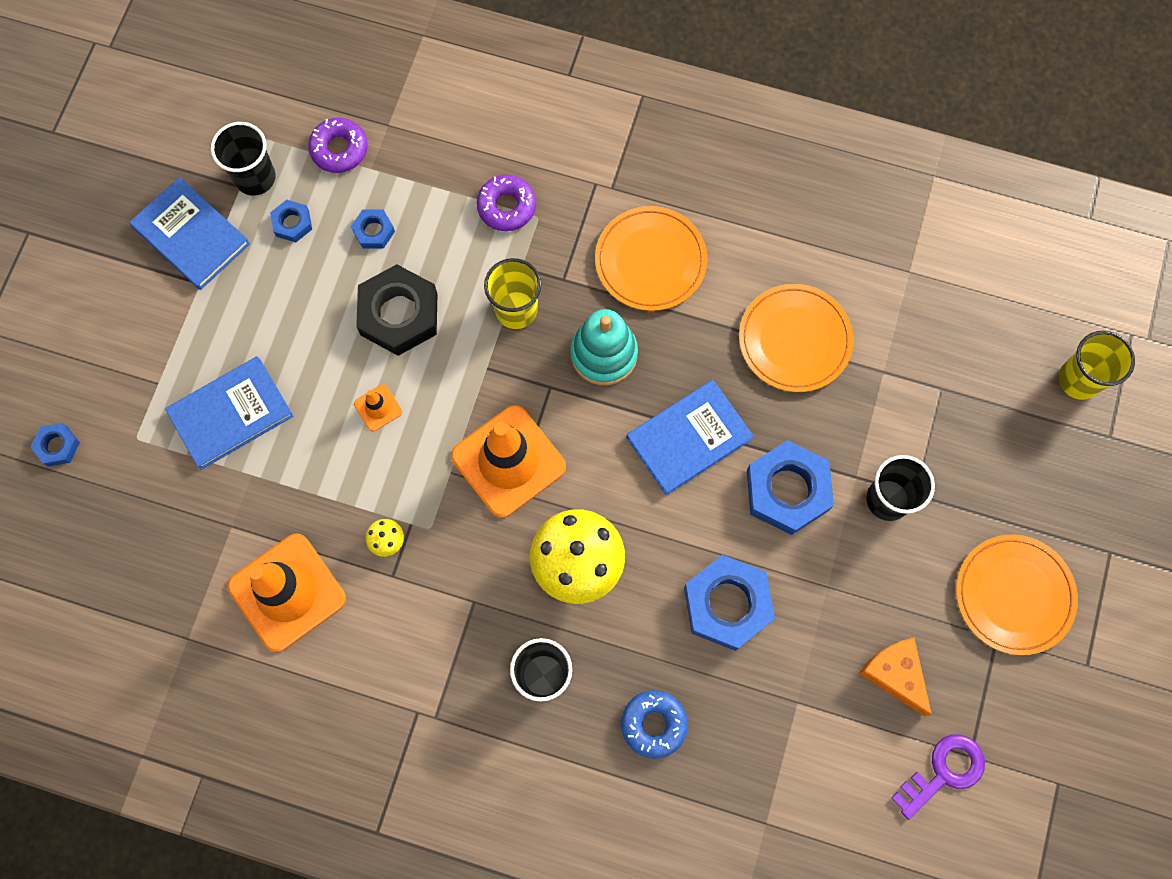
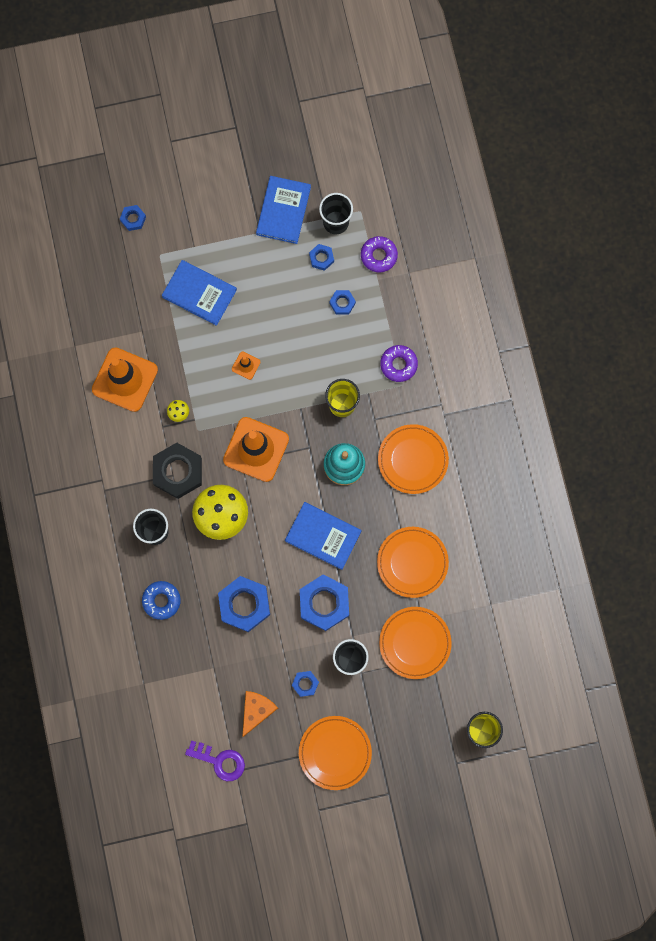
camera: 60 degrees right, 5 degrees up
black nut [356,264,437,356] -> black nut moved to [153,443,202,499]
none -> blue nut [292,671,319,697]
none -> orange plate [379,607,452,679]

